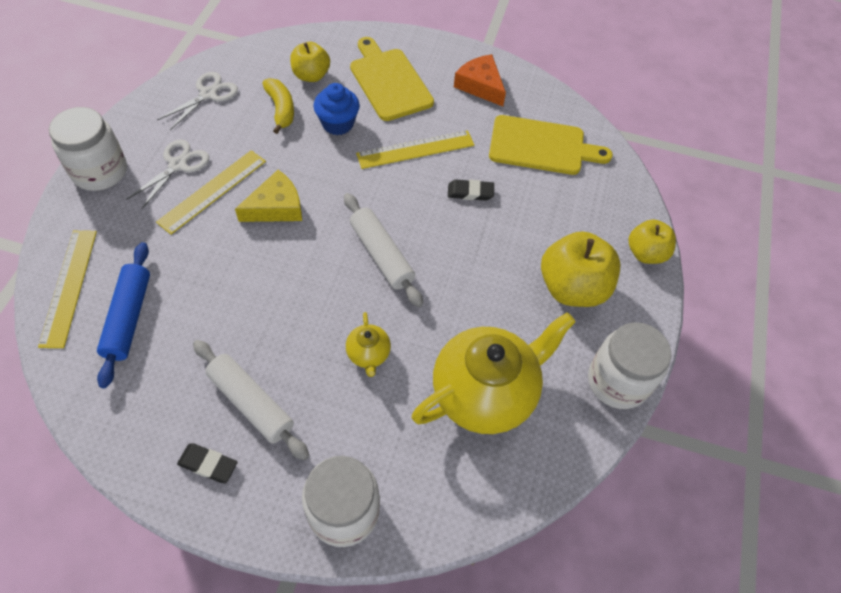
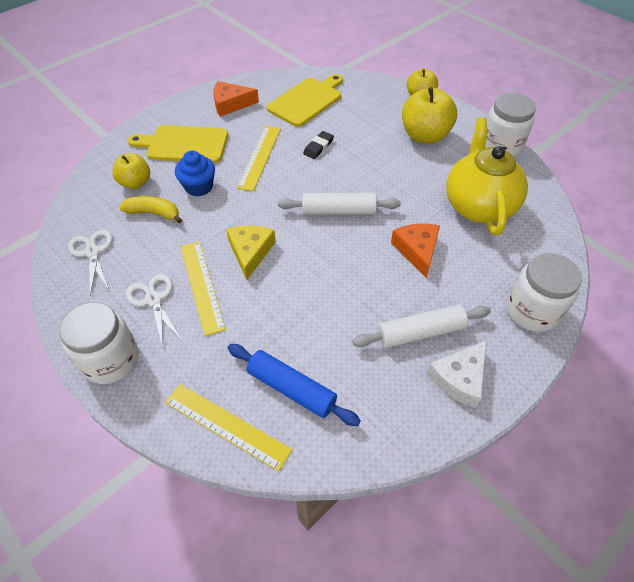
camera: 55 degrees left, 5 degrees down
black eraser [177,443,238,483] -> white cheese [427,340,487,408]
yellow teapot [346,312,391,377] -> orange cheese [391,223,440,278]

